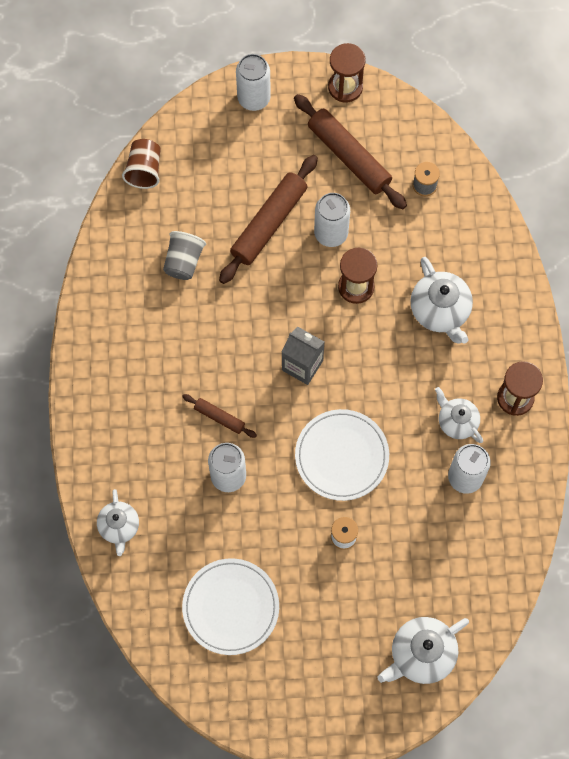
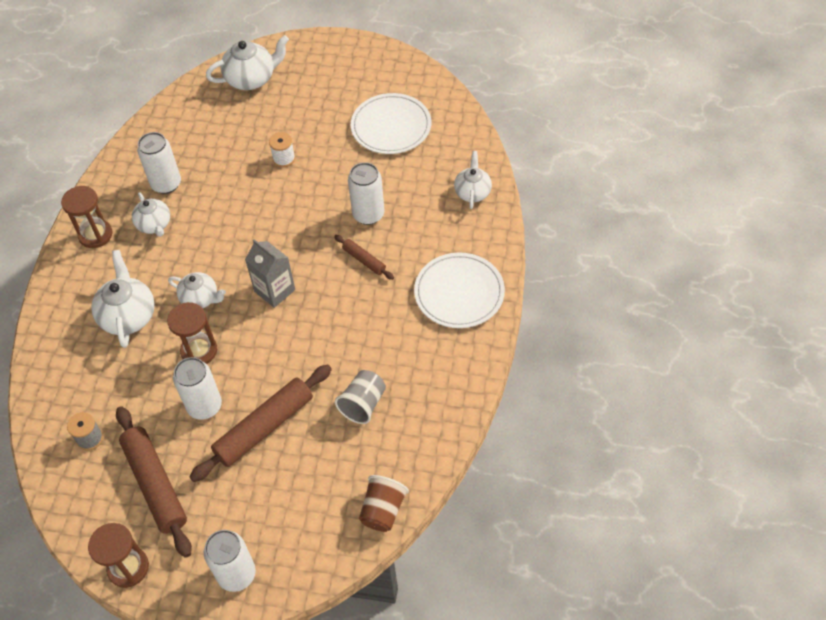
camera: 165 degrees left, 15 degrees down
white plate [295,409,389,501] -> white plate moved to [414,253,505,328]
none -> white teapot [168,272,226,308]

